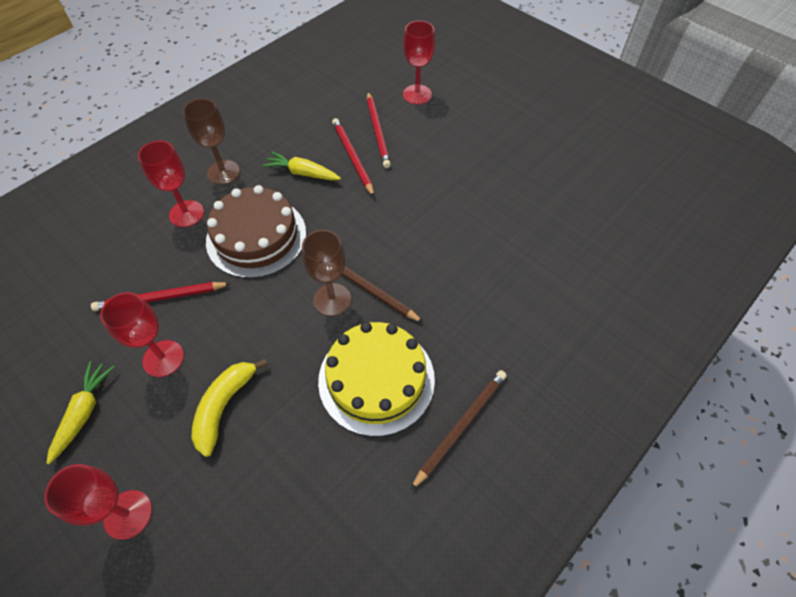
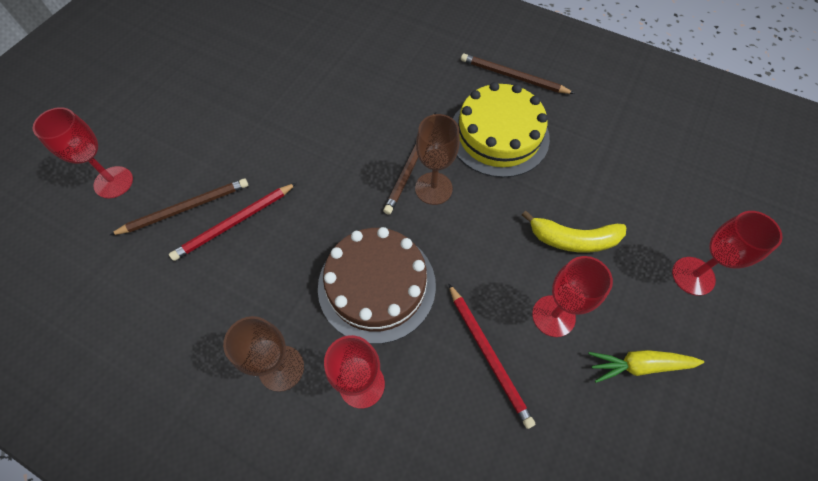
camera: 105 degrees left, 5 degrees up
yellow carrot [262,151,341,181] -> none
red pencil [367,92,391,168] -> brown pencil [110,178,248,235]

